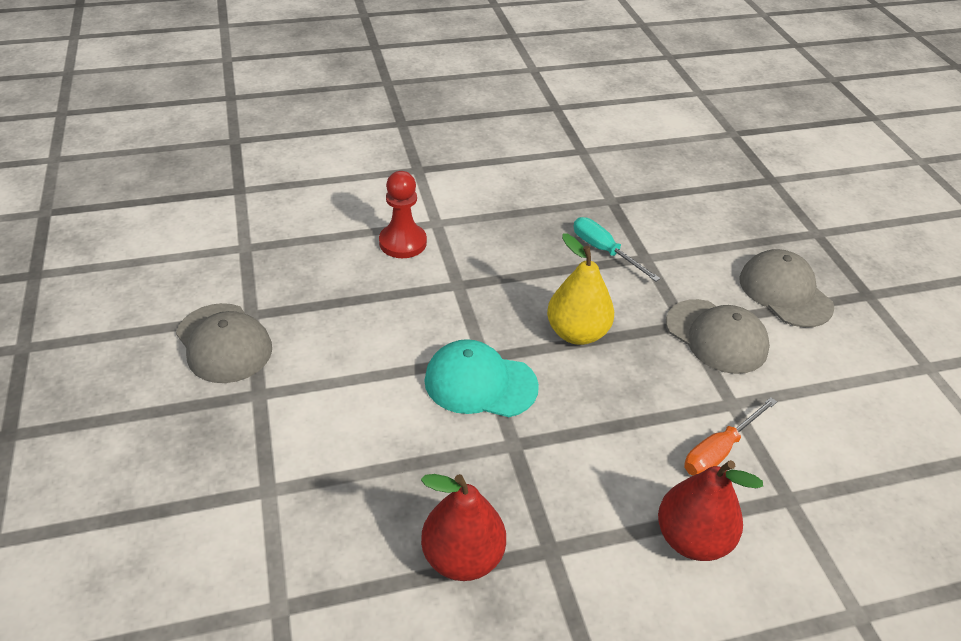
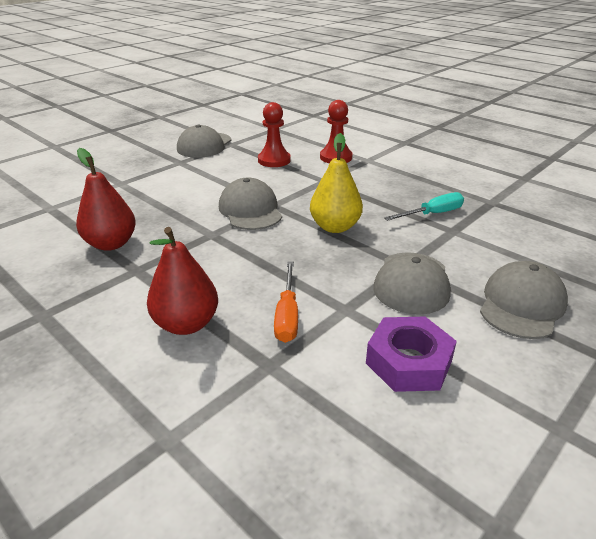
camera: 60 degrees right, 10 degrees down
turquoise cap [424,339,539,417] -> grey cap [219,178,282,230]
turquoise screwdriver [574,217,660,282] -> turquoise screwdriver turned 45 degrees clockwise [384,192,464,221]
orange screwdriver [684,397,777,476] -> orange screwdriver turned 105 degrees counterclockwise [274,262,298,343]
none -> red pawn [258,102,291,167]
none -> purple nut [366,317,457,392]

